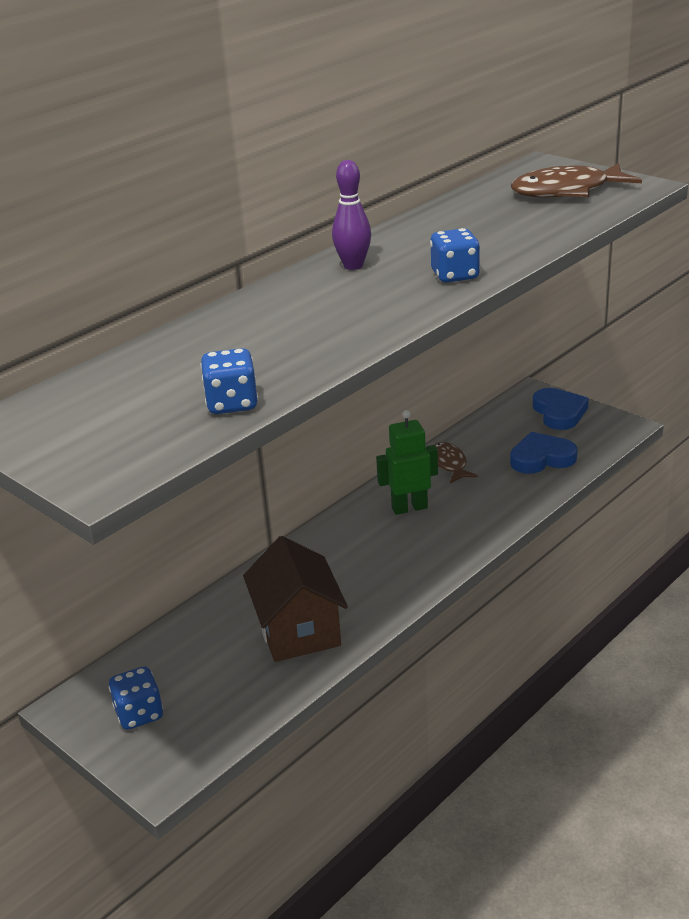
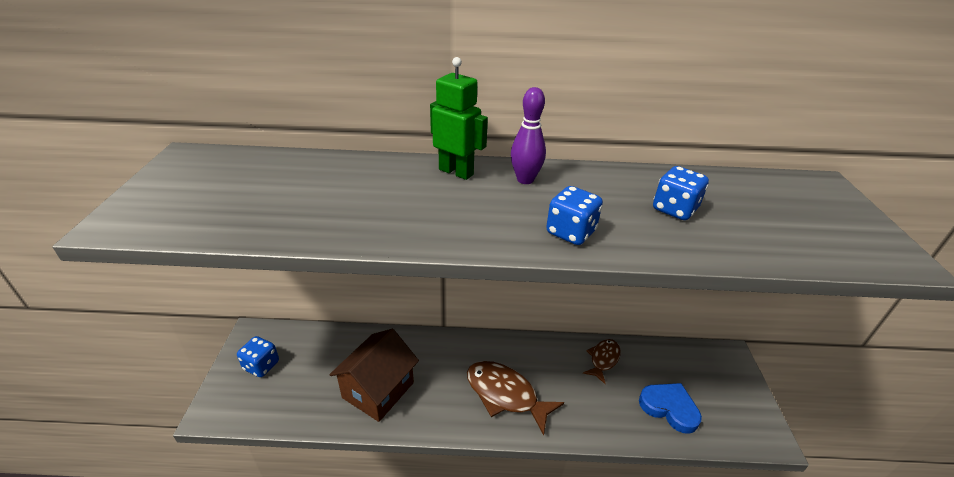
camera: 45 degrees right, 5 degrees up
blue dice [200,348,258,414] -> blue dice moved to [653,166,709,220]
green robot [376,410,438,515] -> green robot moved to [430,57,488,180]
brown fish [511,163,642,198] -> brown fish moved to [467,361,564,436]
blue heart [533,388,589,430] -> none

